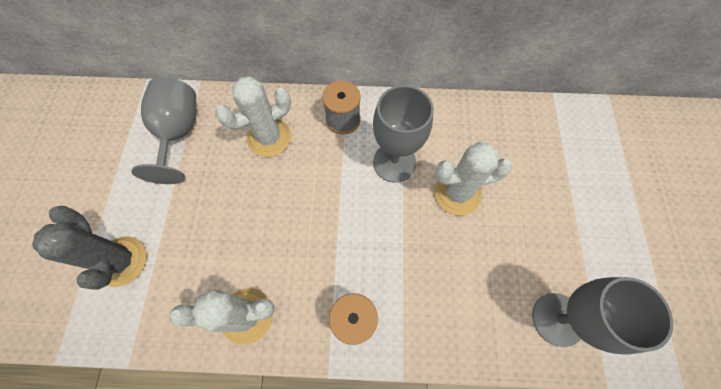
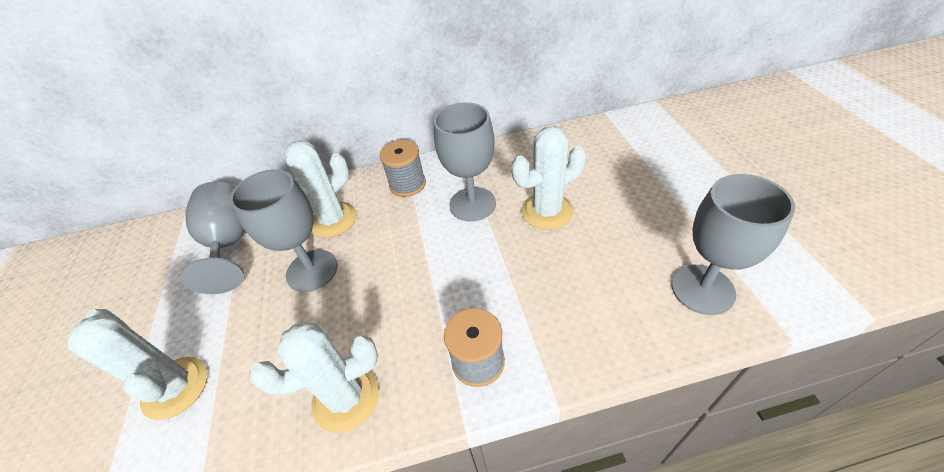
camera: 10 degrees left, 20 degrees down
grey cactus [32,206,147,290] -> white cactus [67,309,208,420]
none -> grey goblet [230,169,338,292]

